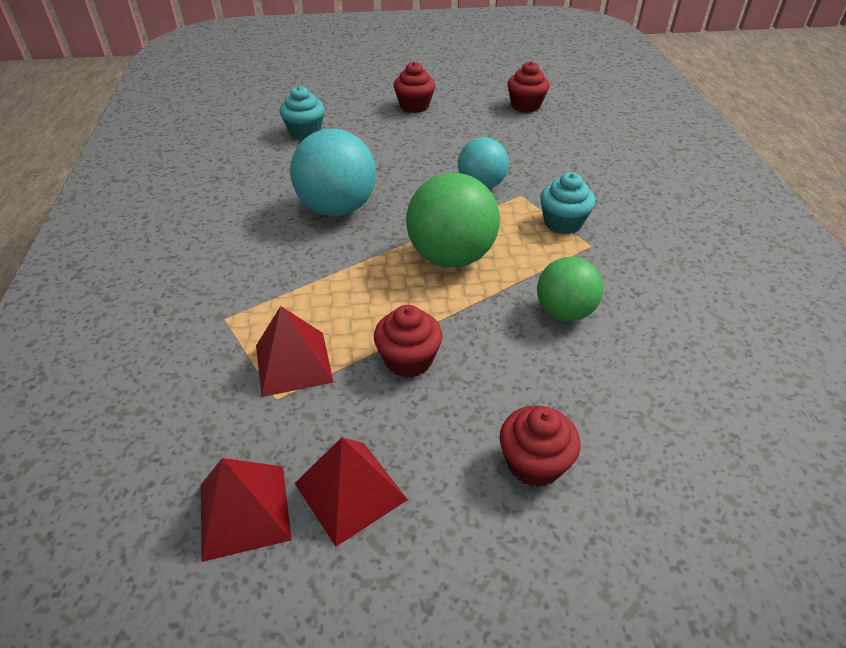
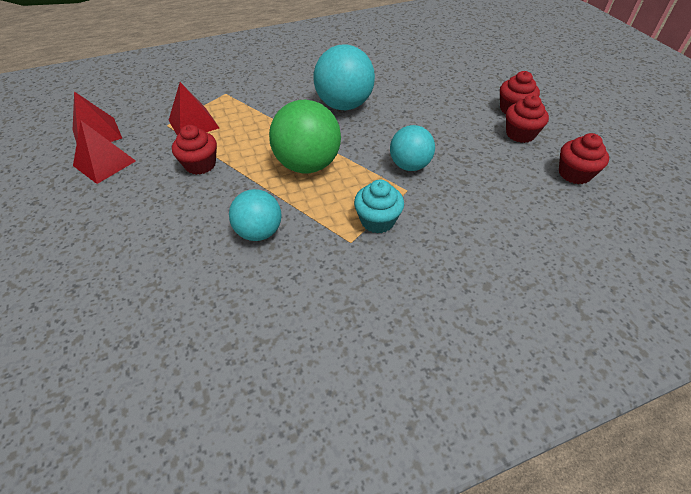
camera: 75 degrees right, 5 degrees up
turquoise cupcake [279,86,324,139] -> none
red cupcake [500,406,580,487] -> red cupcake moved to [506,95,549,143]
green ball [537,257,603,321] -> turquoise ball [229,189,282,241]

